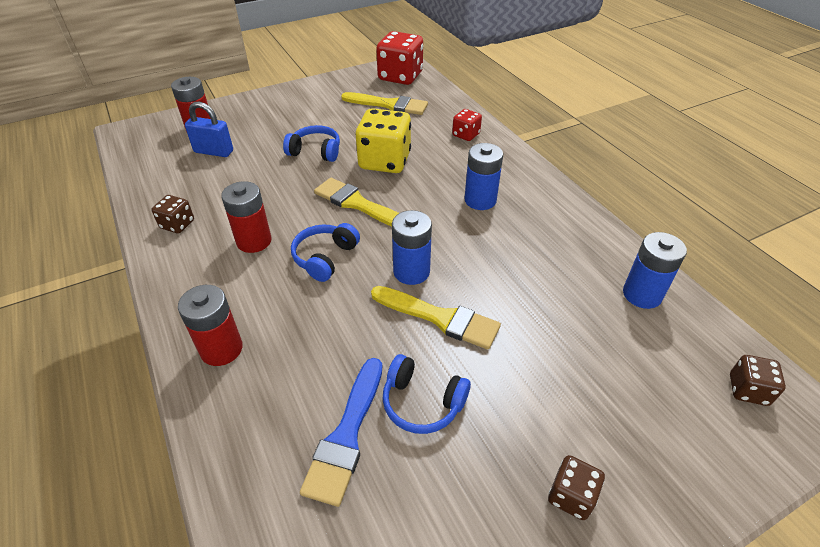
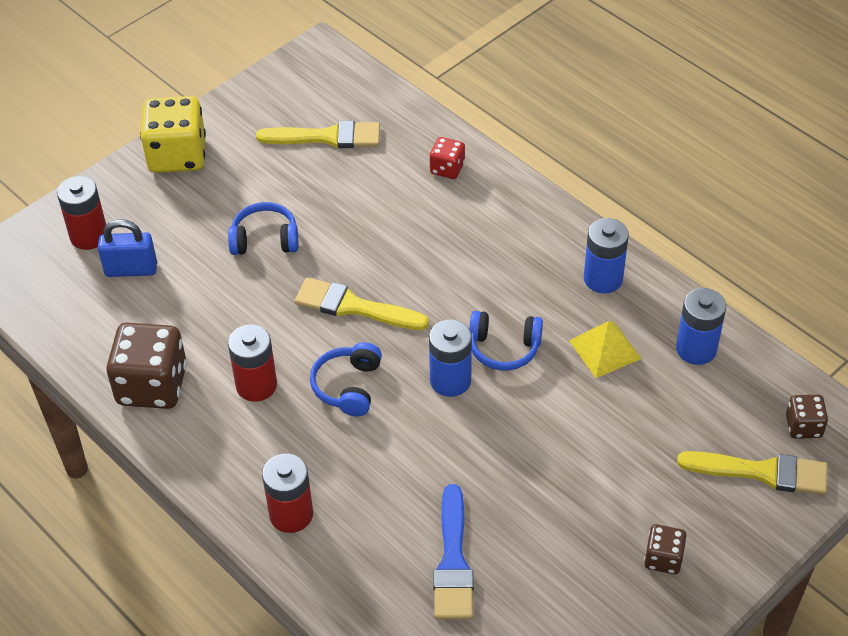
camera: 15 degrees left, 5 degrees up
brown dice [151,195,194,233] -> brown dice [106,323,187,409], size x1.95
yellow dice [356,108,411,173] -> yellow dice moved to [140,96,206,173]
yellow brush [371,286,501,350] -> yellow brush moved to [677,451,828,495]
red dice [376,31,423,85] -> none
blue headphones [382,354,471,434] -> blue headphones moved to [469,311,543,370]
blue battery [464,143,503,210] -> blue battery moved to [584,218,629,293]
none -> yellow pyramid [569,321,642,378]

